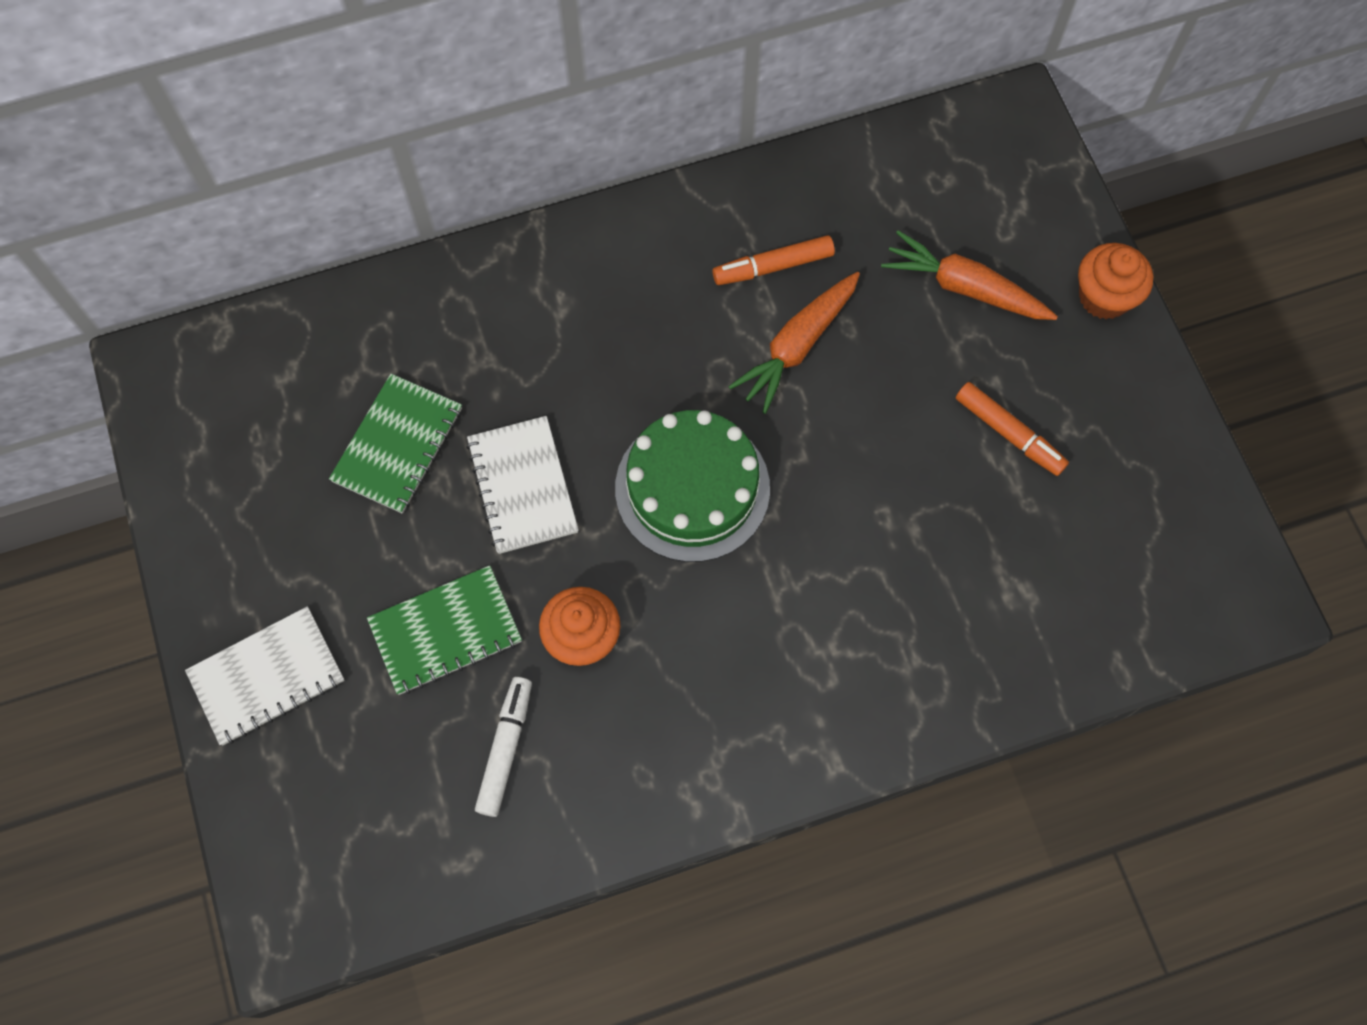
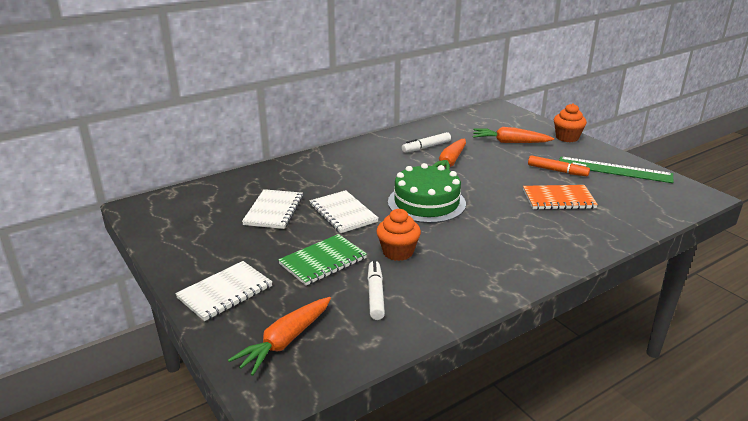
camera: 15 degrees left, 40 degrees down
green notebook [329,374,462,513] -> white notebook [242,189,303,229]
orange marker [712,235,835,285] -> white marker [402,132,451,153]
none -> orange carrot [228,297,331,376]
none -> orange notebook [523,185,598,210]
none -> green ruler [559,157,673,183]

